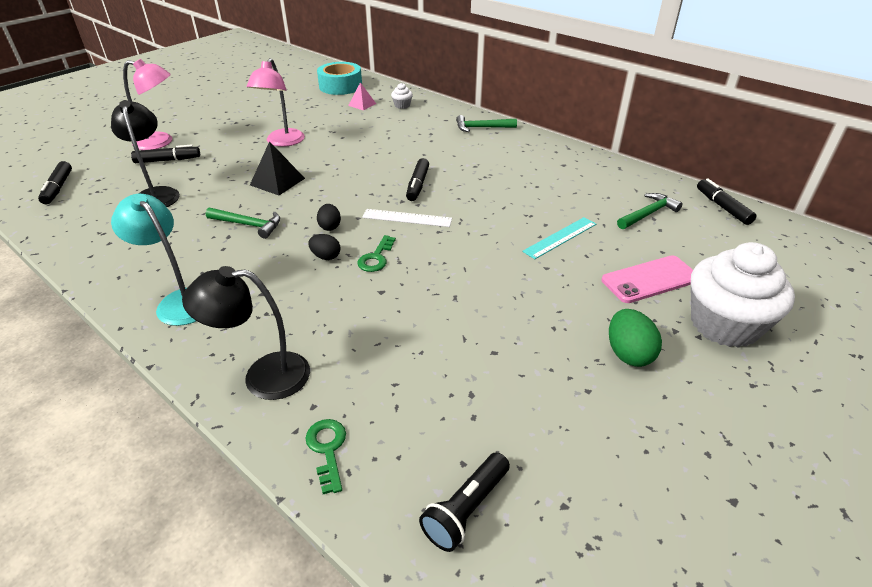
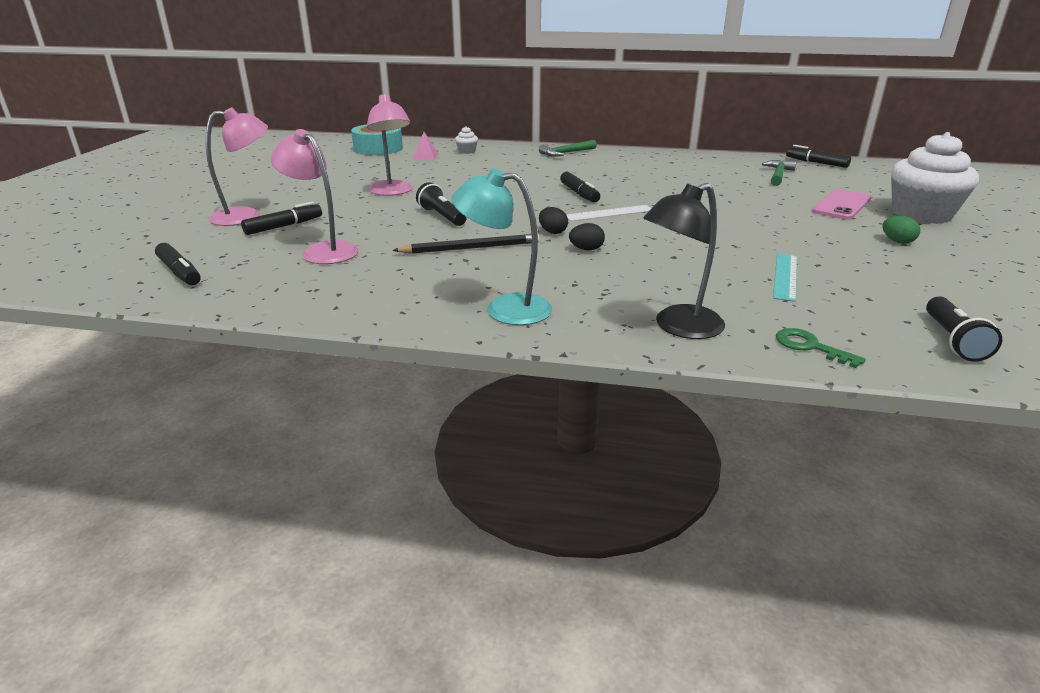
camera: 30 degrees left, 10 degrees down
black lamp [111,100,180,207] -> pink lamp [271,129,358,264]
green hammer [206,208,280,239] -> black pencil [392,234,540,254]
black pyramid [250,141,305,196] -> black flashlight [416,182,466,226]
green key [357,235,396,272] -> none
turquoise ruler [522,217,596,259] -> turquoise ruler moved to [773,253,797,302]
green egg [609,309,662,367] -> green egg [883,216,920,244], size x0.65

